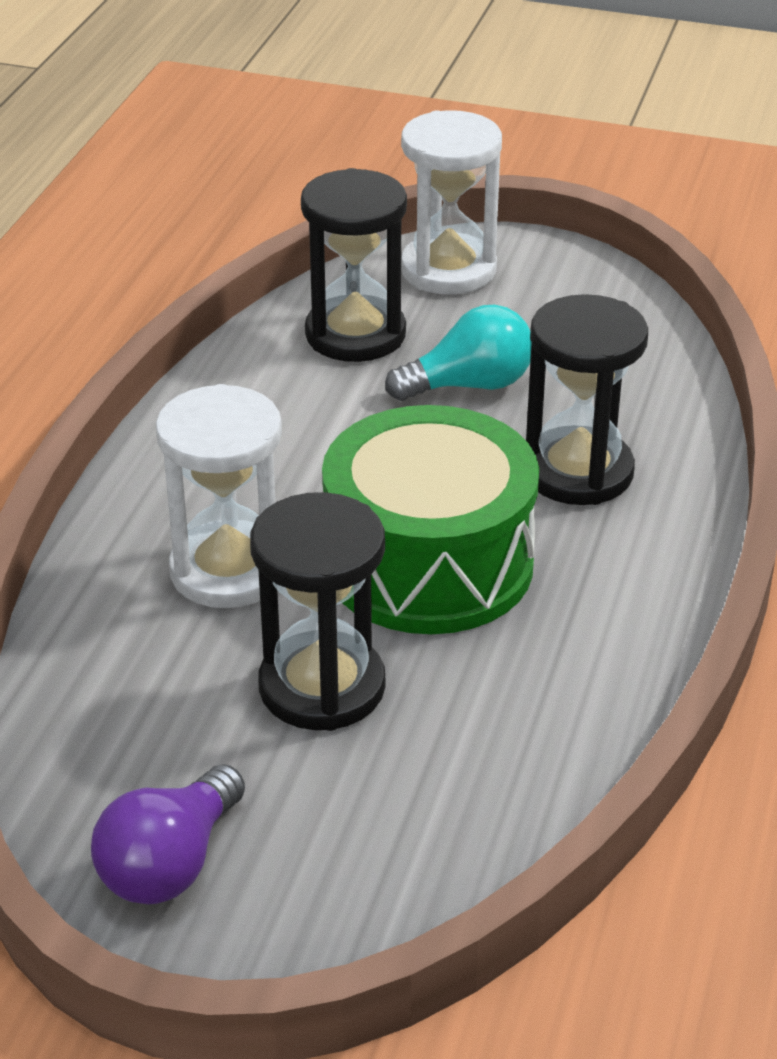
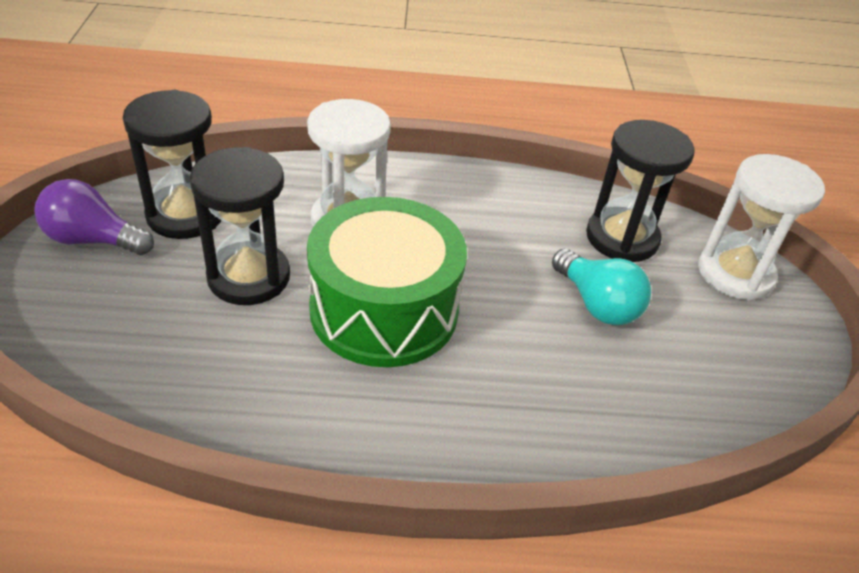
camera: 70 degrees right, 5 degrees up
black hourglass [526,294,648,505] -> black hourglass moved to [123,90,221,239]

